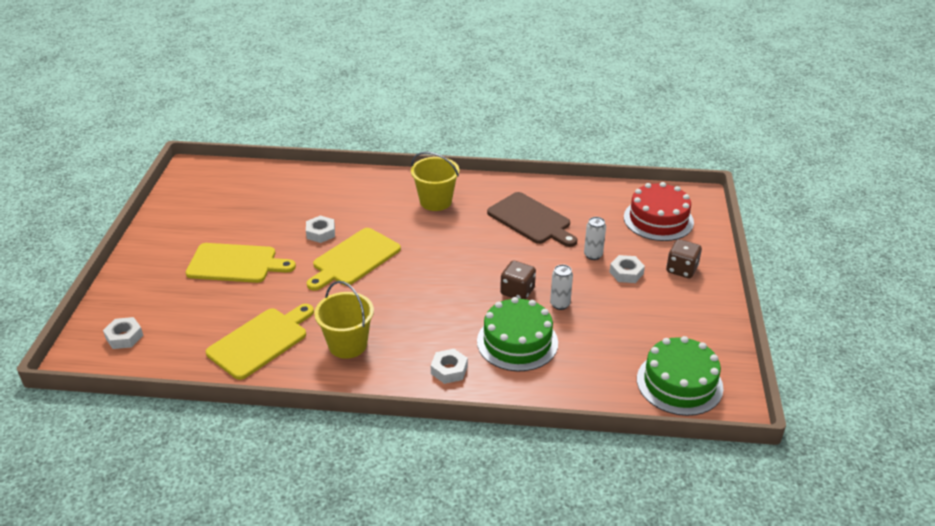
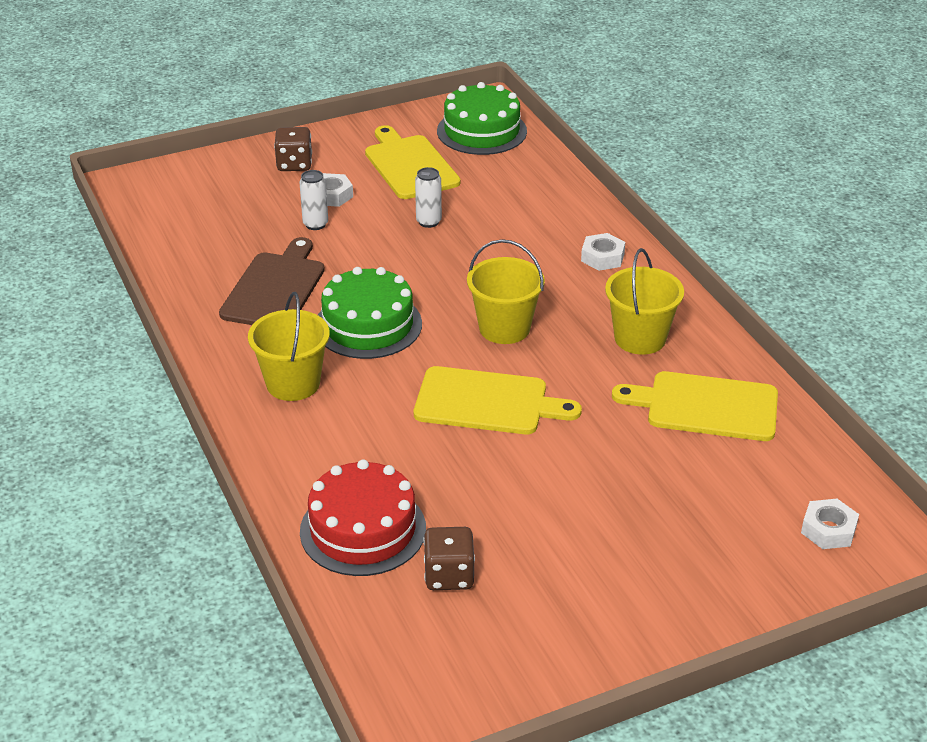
camera: 120 degrees left, 0 degrees up
yellow cutting board [186,243,296,283] -> yellow cutting board moved to [365,125,461,199]
white nut [306,216,335,243] -> none
green cake [477,297,558,371] -> green cake moved to [318,267,422,359]
brown dice [500,261,536,299] -> brown dice moved to [423,527,475,590]
red cake [624,182,694,241] -> red cake moved to [300,459,426,576]
none -> yellow bucket [467,239,545,344]

